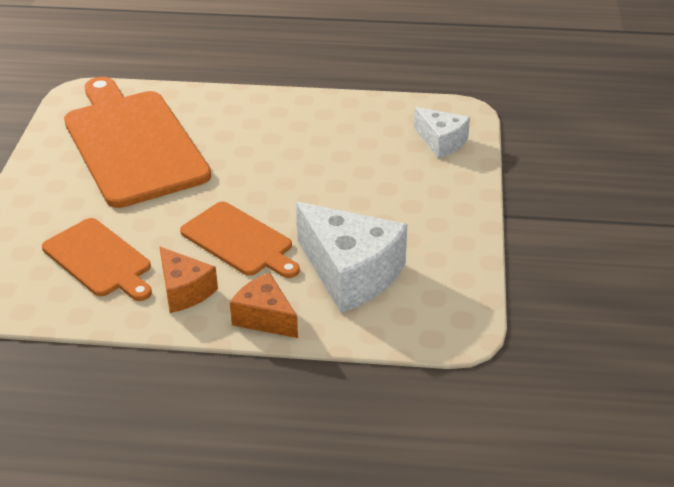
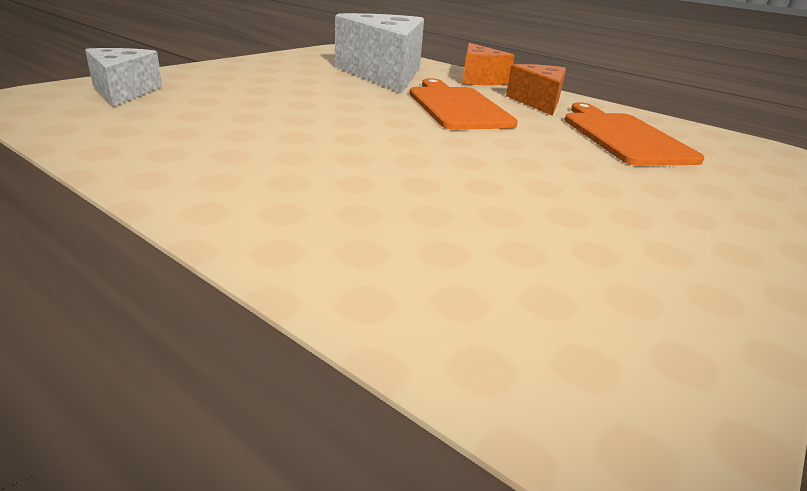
camera: 150 degrees left, 10 degrees down
orange cutting board [64,77,211,208] -> none

